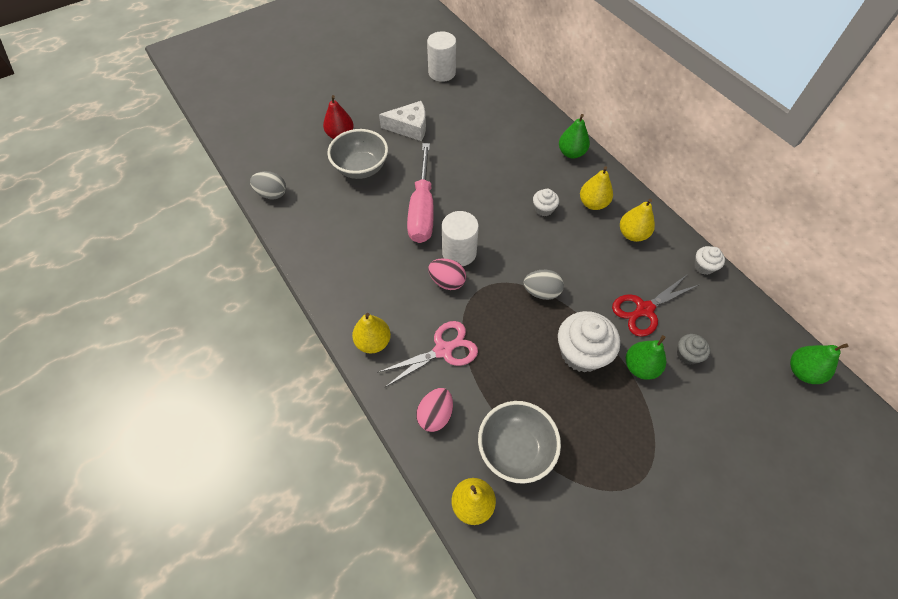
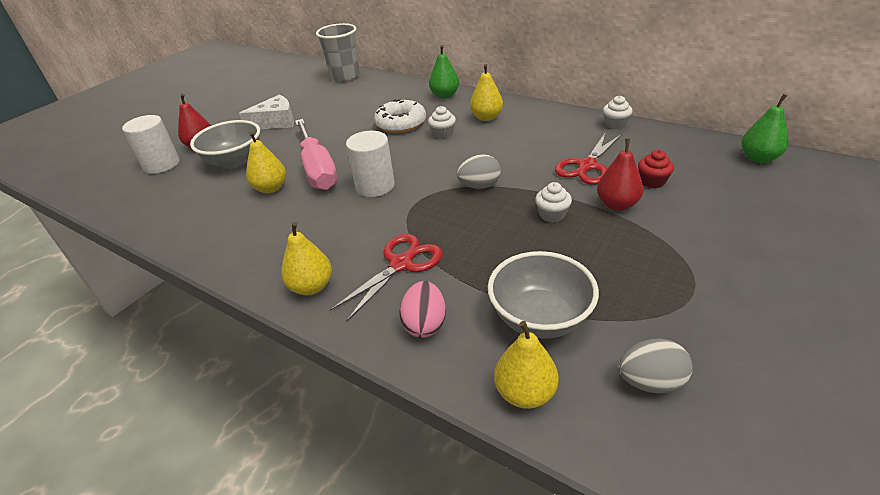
camera: 20 degrees left, 20 degrees down
grey egg [250,171,286,200] -> grey egg moved to [619,338,693,393]
pink scissors [377,321,478,387] -> red scissors [330,234,443,321]
white cylinder [427,31,456,82] -> white cylinder moved to [122,115,180,174]
pink egg [428,258,466,290] -> none
white cupcake [558,311,620,372] -> white cupcake [535,182,572,222], size x0.51
yellow pear [620,199,655,242] -> yellow pear moved to [246,132,286,193]
green pear [626,335,666,380] -> red pear [597,138,643,211]
grey cupcake [677,334,710,365] -> red cupcake [638,150,674,188]
none -> grey cup [316,23,360,82]
none -> white donut [374,99,426,133]

